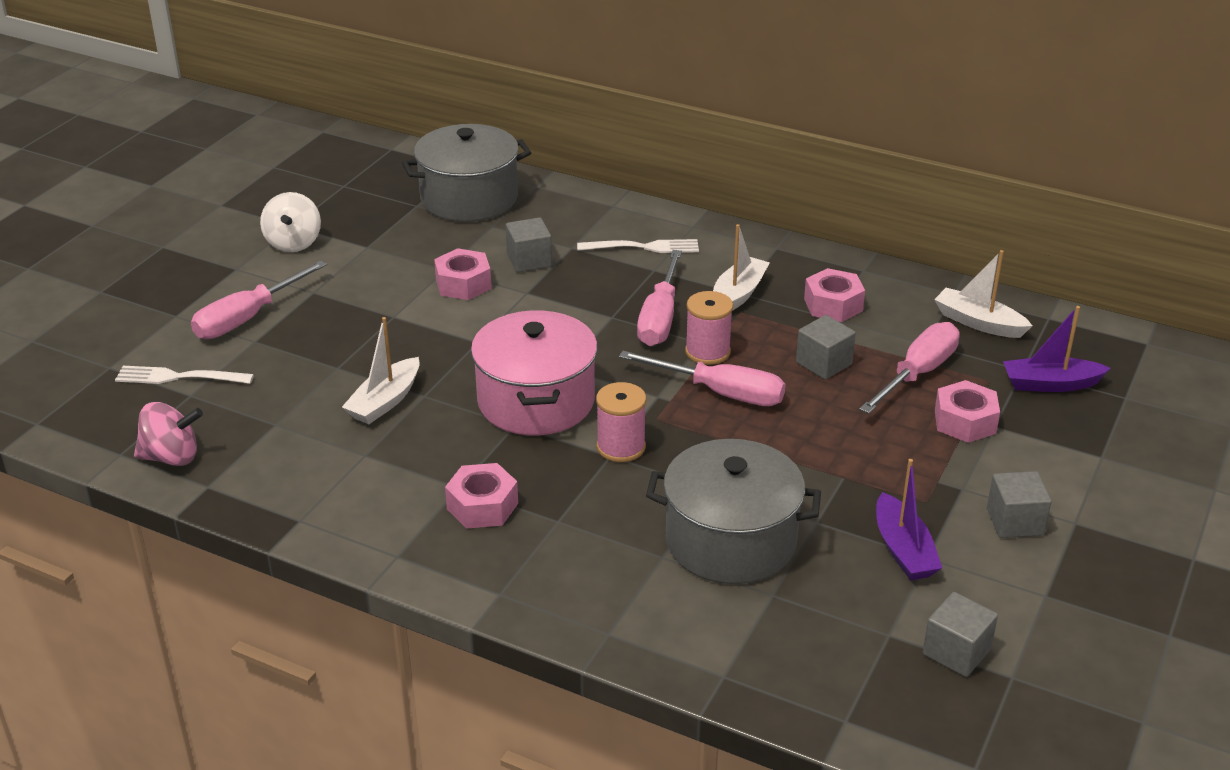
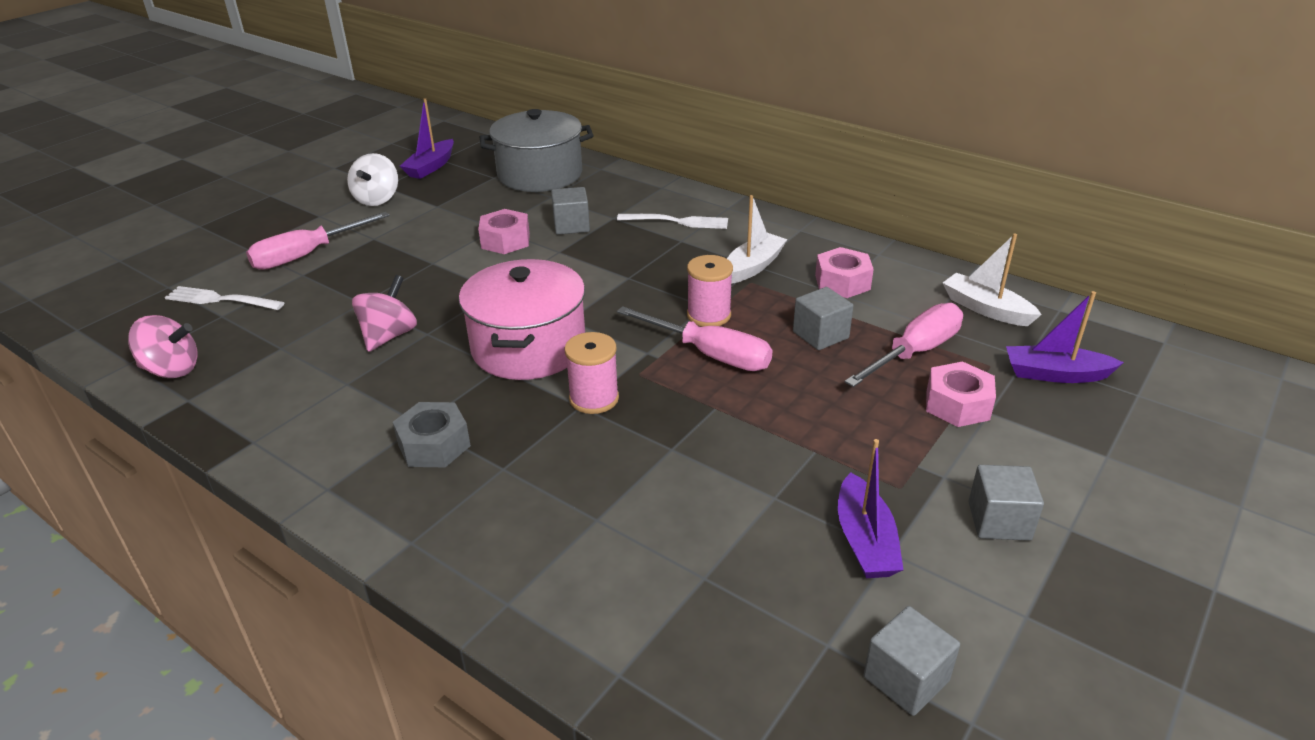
camera: 10 degrees right, 0 degrees up
white boat [342,317,420,424] -> pink spinning top [352,275,417,352]
pink nut [445,463,518,529] -> grey nut [393,402,471,467]
pink screwdriver [637,250,682,346] -> none
grey pot [646,439,821,584] -> none
none -> purple boat [400,98,454,179]

